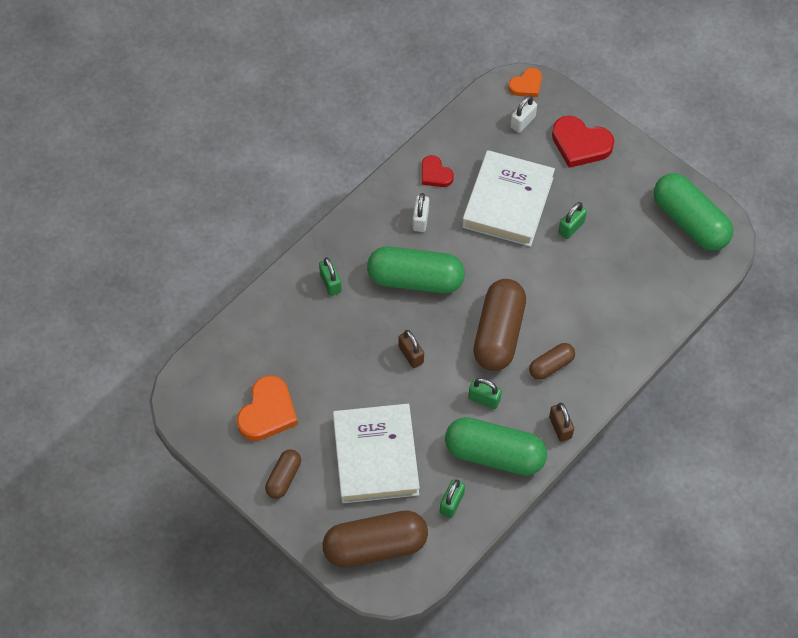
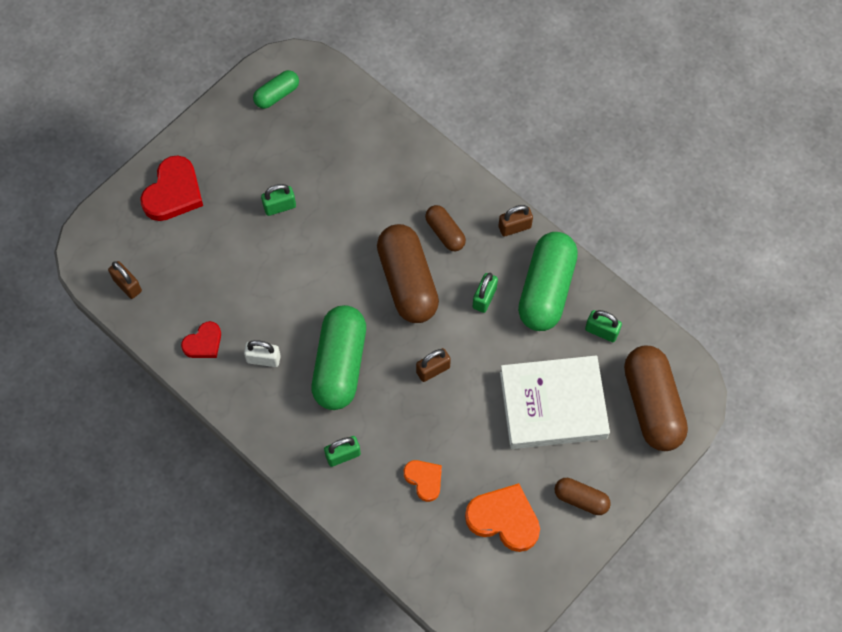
camera: 90 degrees left, 5 degrees up
white book [462,150,555,247] -> none
brown capsule [473,279,526,371] -> brown capsule turned 60 degrees clockwise [377,224,439,323]
orange heart [508,68,542,97] -> orange heart moved to [404,460,442,502]
white padlock [510,95,537,133] -> none
green padlock [558,202,587,239] -> green padlock turned 60 degrees counterclockwise [261,184,296,216]
green capsule [654,173,733,251] -> green capsule [253,70,299,109], size x0.52
none -> brown padlock [108,261,142,299]

